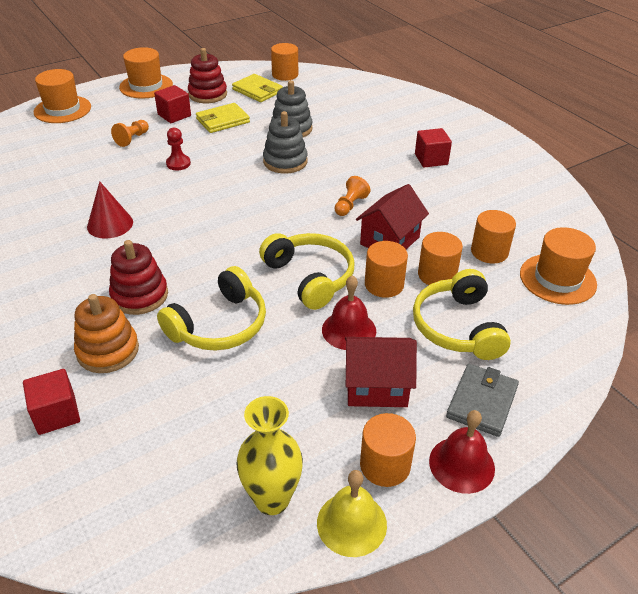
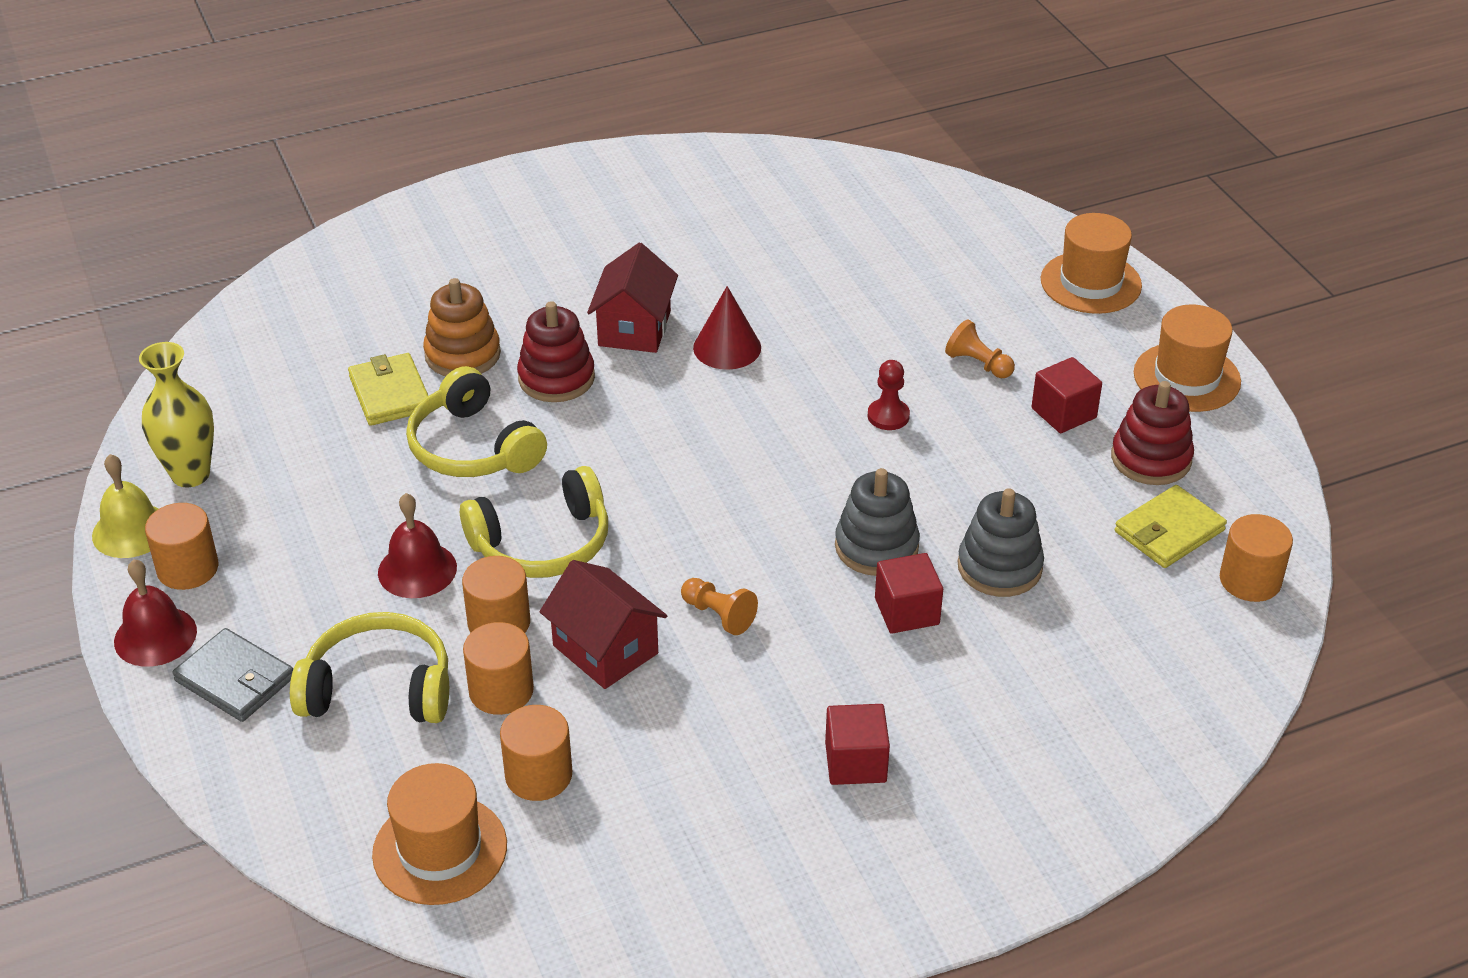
camera: 100 degrees right, 0 degrees up
red cube [23,369,80,435] -> red cube moved to [875,553,943,634]
yellow wallet [196,103,250,133] -> yellow wallet moved to [348,353,428,426]
red house [345,337,417,407] -> red house moved to [587,243,678,353]

